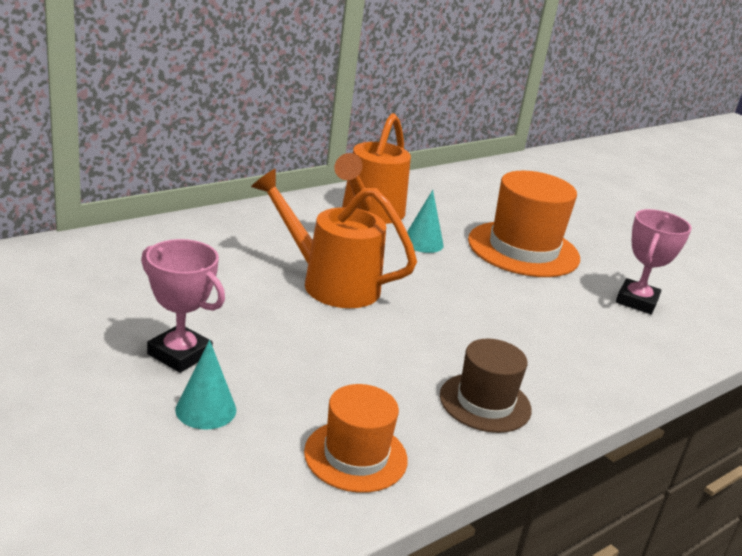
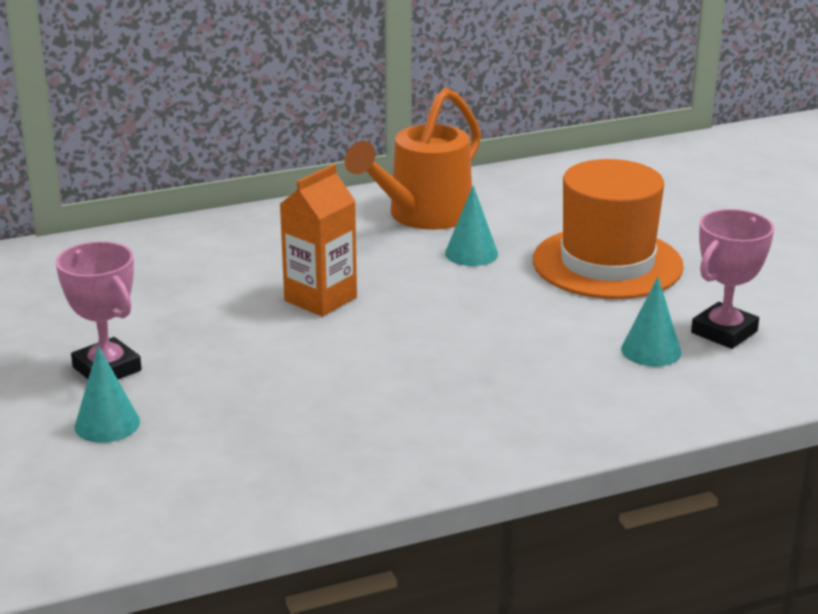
camera: 20 degrees right, 0 degrees up
orange watering can [251,169,417,308] -> orange carton [280,164,357,317]
orange hat [304,384,408,493] -> none
brown hat [440,339,532,433] -> none
none -> turquoise cone [621,277,682,366]

